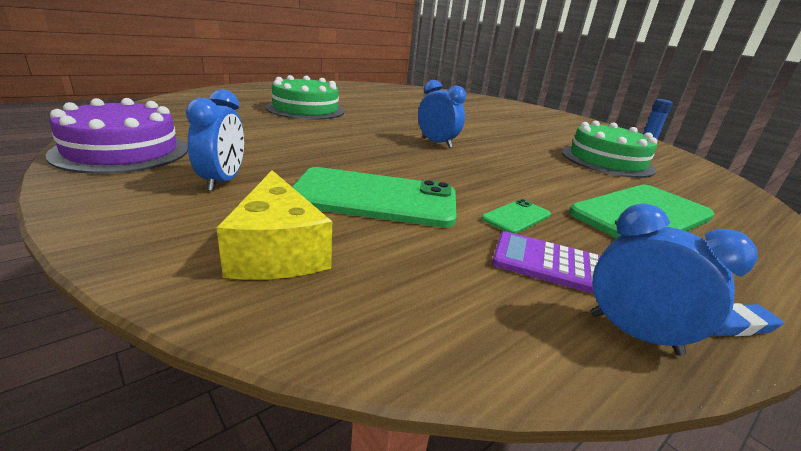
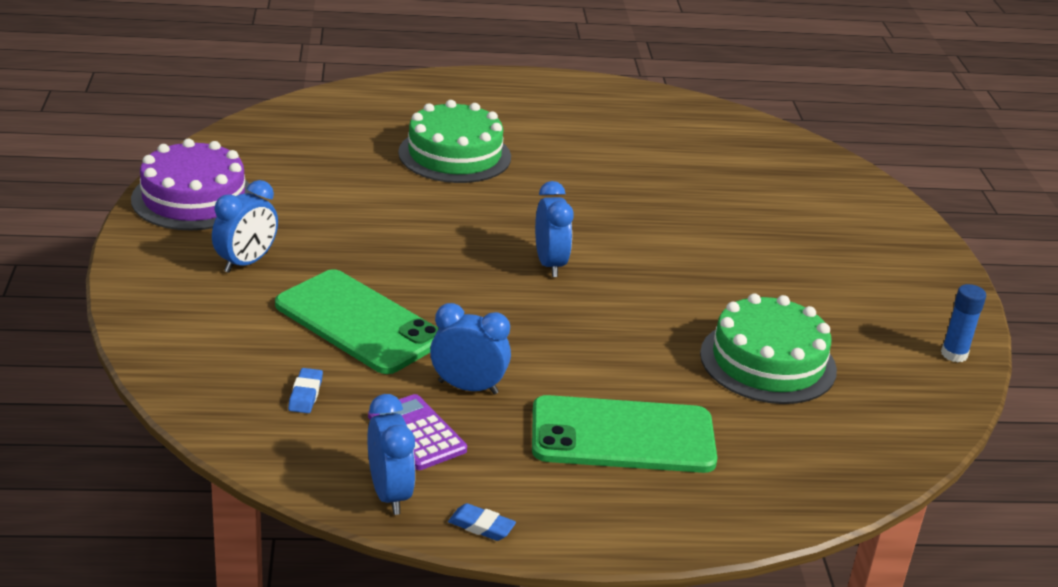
camera: 35 degrees right, 5 degrees up
yellow cheese [216,170,332,280] -> none
green phone [481,199,551,234] -> blue clock [430,303,511,394]
none -> blue eraser [288,368,323,413]

